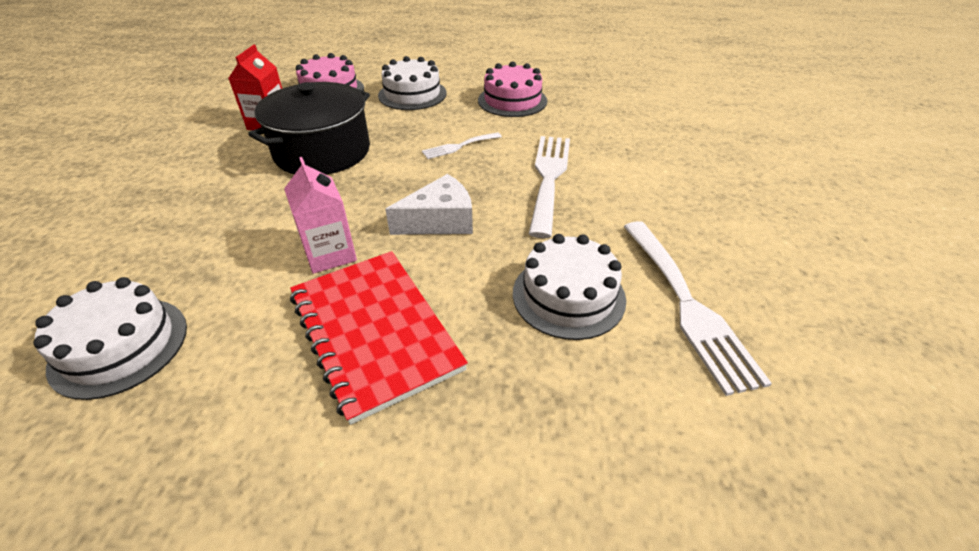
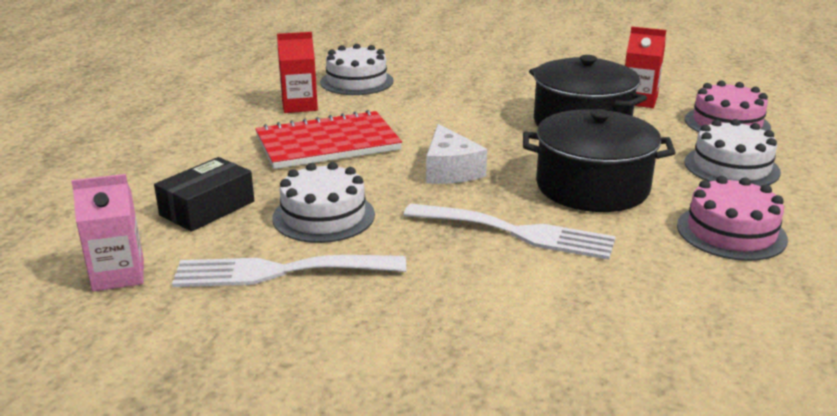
camera: 100 degrees right, 15 degrees down
pink carton [284,157,357,274] -> pink carton moved to [71,174,144,291]
white fork [422,132,502,159] -> black pot [523,109,676,212]
none -> black box [154,157,254,232]
none -> red carton [277,32,318,113]

